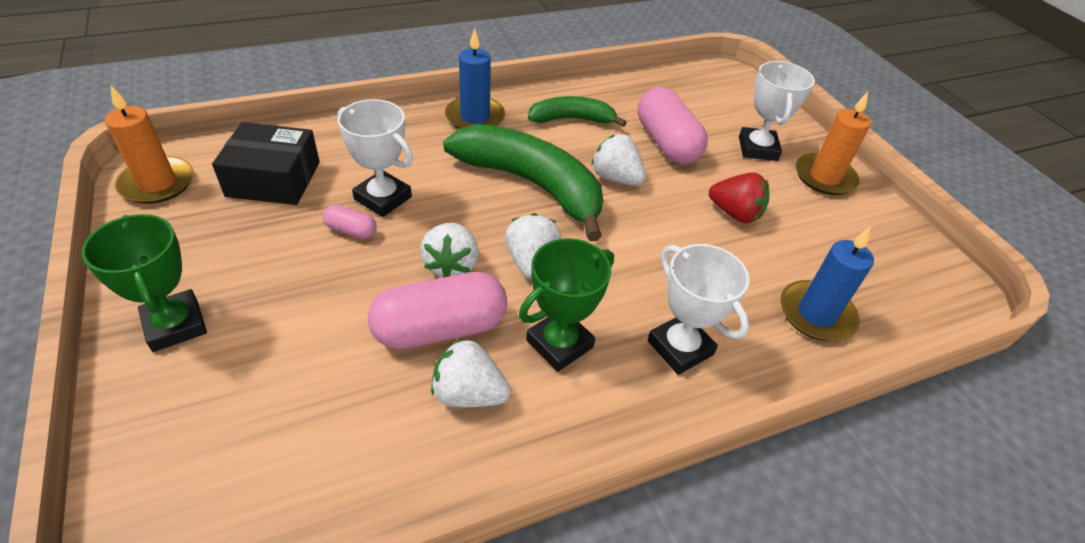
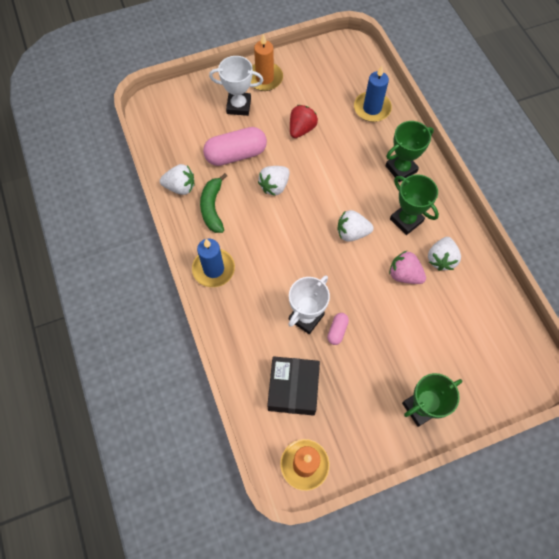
camera: 85 degrees left, 20 degrees up
pink capsule [368,272,507,349] -> pink strawberry [389,251,426,284]
white strawberry [420,223,479,278] -> white strawberry moved to [160,164,194,195]
green banana [443,124,603,241] -> none
white trophy [647,244,749,375] -> green trophy [385,121,434,182]

